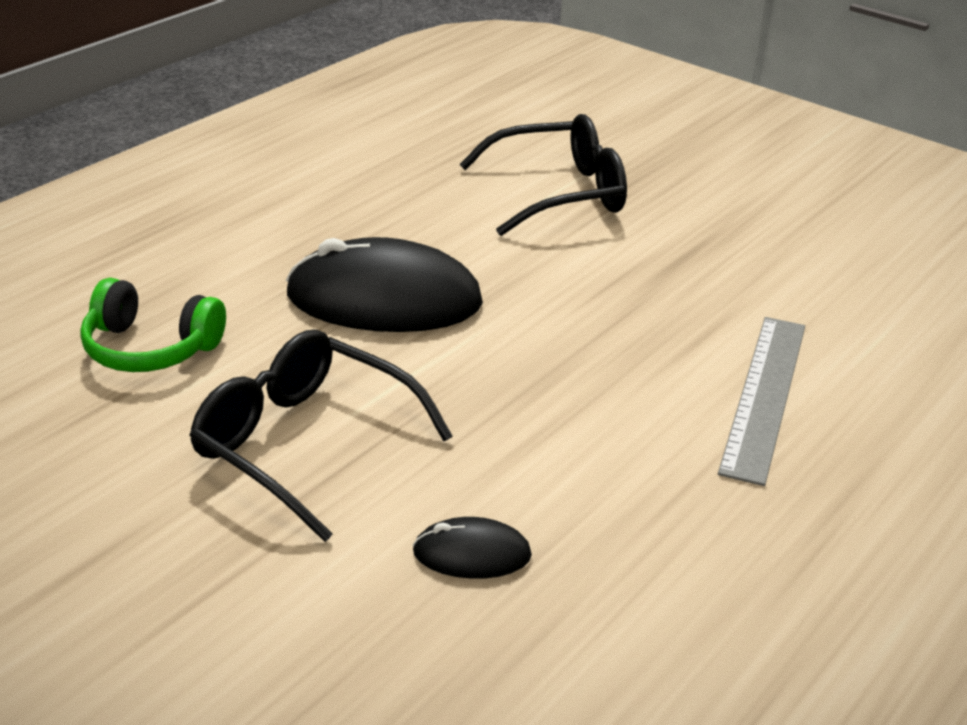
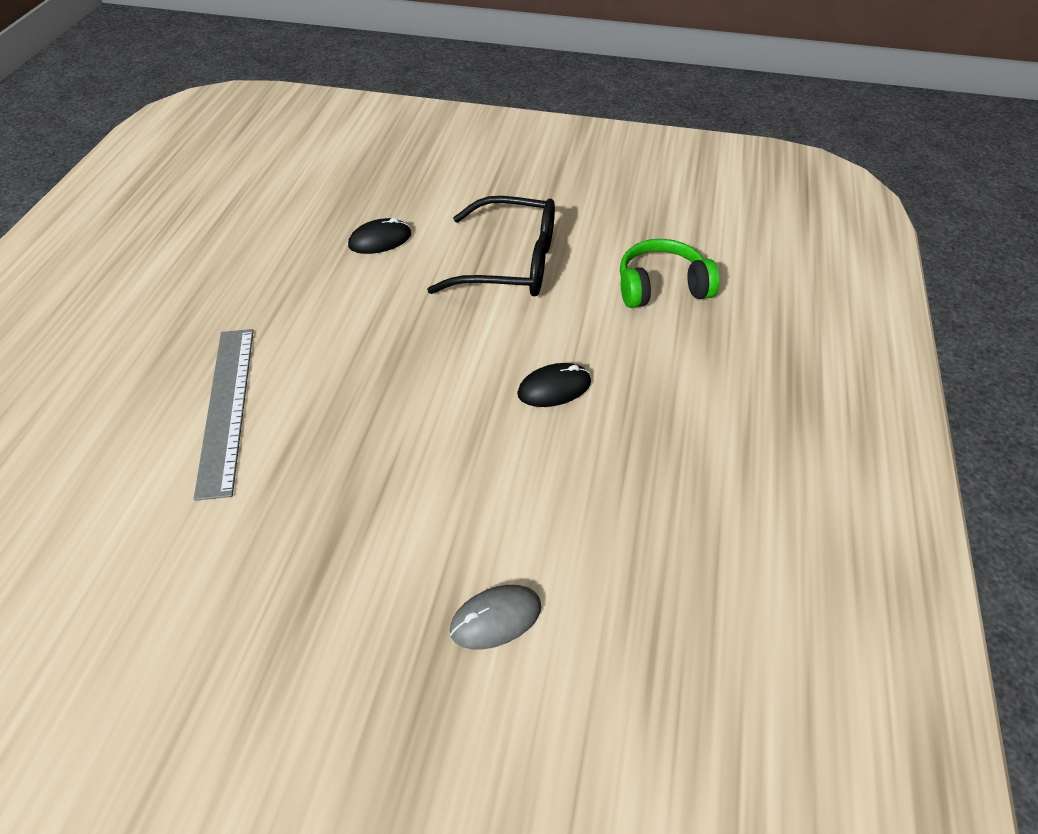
camera: 155 degrees right, 15 degrees up
black mouse [286,237,483,332] -> black mouse [517,363,591,407], size x0.47
black glasses [459,114,627,236] -> grey mouse [449,585,542,649]

